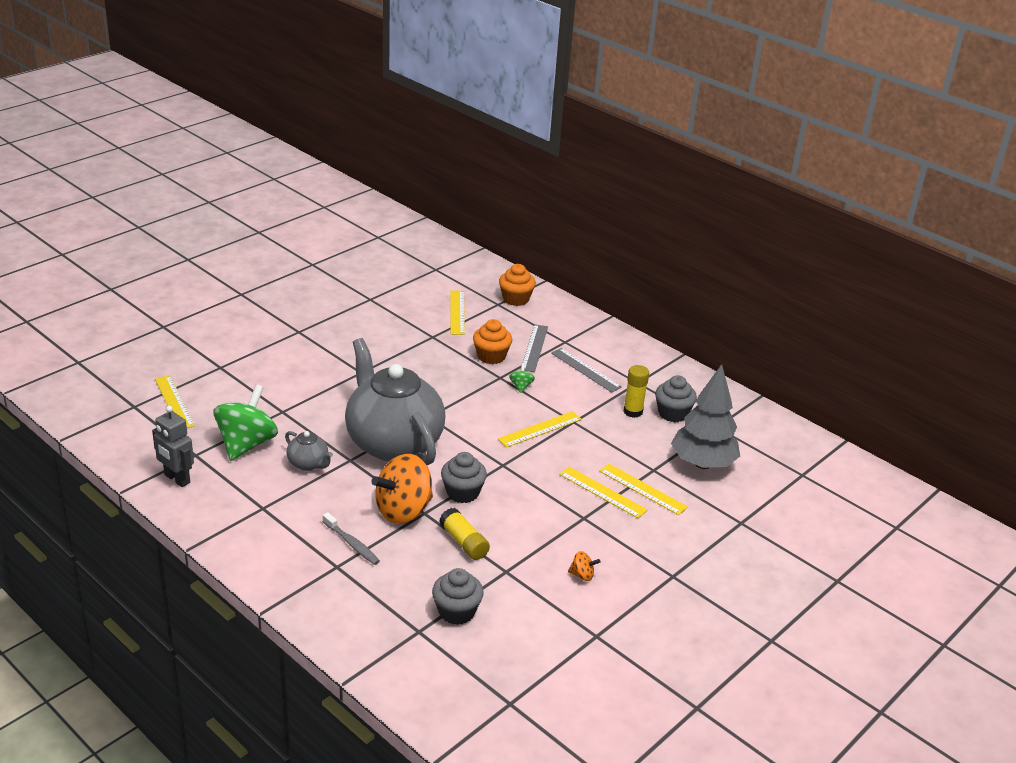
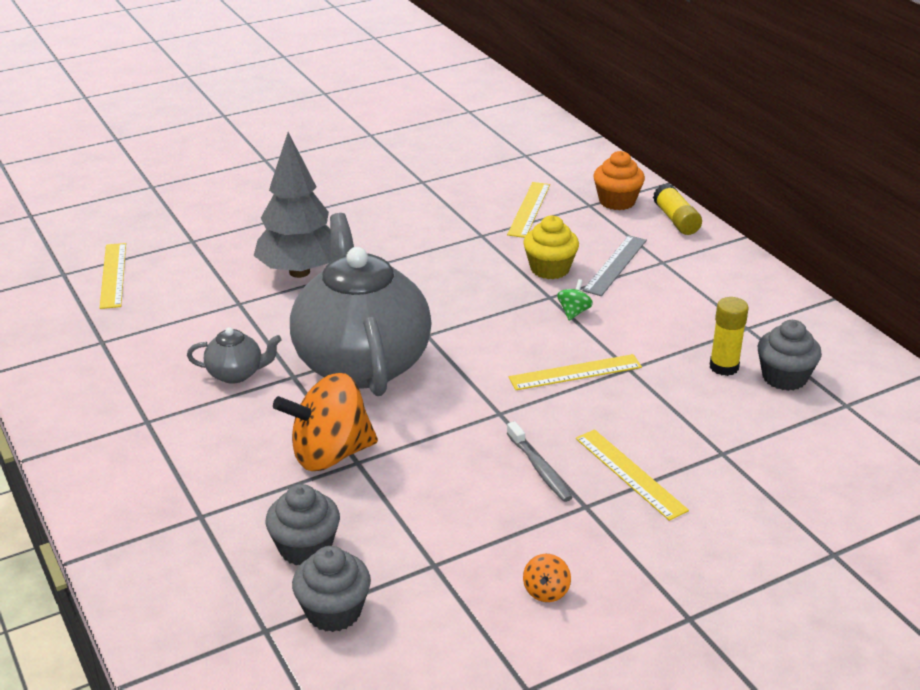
camera: 20 degrees right, 0 degrees up
grey robot [152,406,194,487] -> none
green spinning top [213,384,278,461] -> none
grey teapot [285,431,333,471] -> grey teapot turned 60 degrees counterclockwise [187,327,282,384]
grey toothbrush [323,512,380,565] -> grey toothbrush moved to [507,421,573,502]
yellow glue stick [439,508,490,560] -> yellow glue stick moved to [653,184,702,235]
grey cupcake [441,452,487,503] -> grey cupcake moved to [265,484,340,565]
orange cupcake [473,319,512,364] -> yellow cupcake [523,216,579,279]
grey ruler [551,348,622,393] -> none
orange spinning top [568,551,600,581] -> orange spinning top turned 75 degrees clockwise [523,554,571,602]
yellow ruler [600,464,688,515] -> none
grey tree [671,364,740,469] -> grey tree moved to [254,132,331,278]

